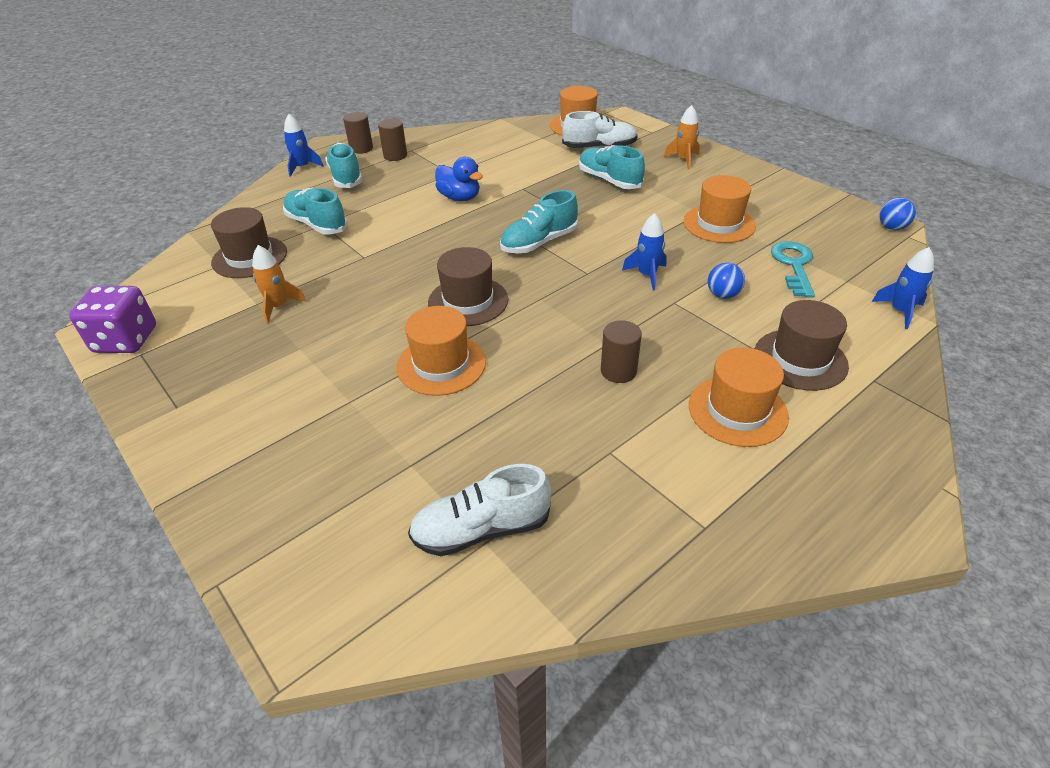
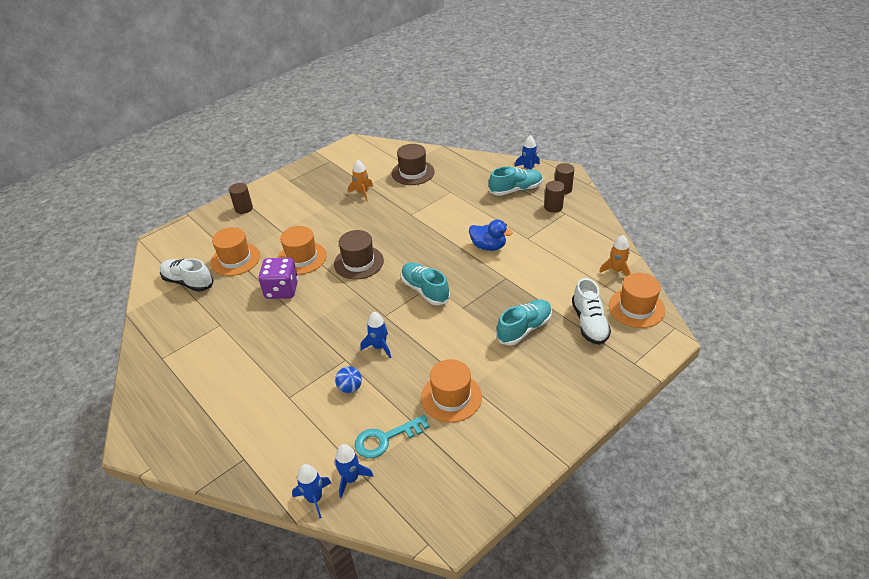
camera: 90 degrees right, 0 degrees up
purple dice [69,286,156,353] -> purple dice moved to [259,258,298,299]
turquoise shoe [283,188,348,235] -> none
white shoe [408,464,551,556] -> white shoe turned 45 degrees counterclockwise [160,258,214,292]
blue duck [435,157,483,201] -> blue duck turned 105 degrees counterclockwise [469,219,513,251]
brown cylinder [601,320,642,383] -> brown cylinder moved to [229,183,253,214]
orange rocket [664,105,700,170] -> orange rocket moved to [600,235,631,277]
orange hat [689,348,789,447] -> orange hat moved to [211,227,260,276]
brown hat [755,300,849,391] -> none
turquoise key [771,241,815,298] -> turquoise key turned 150 degrees clockwise [355,415,429,459]
blue ball [879,197,916,230] -> none
none -> blue rocket [335,444,373,498]

